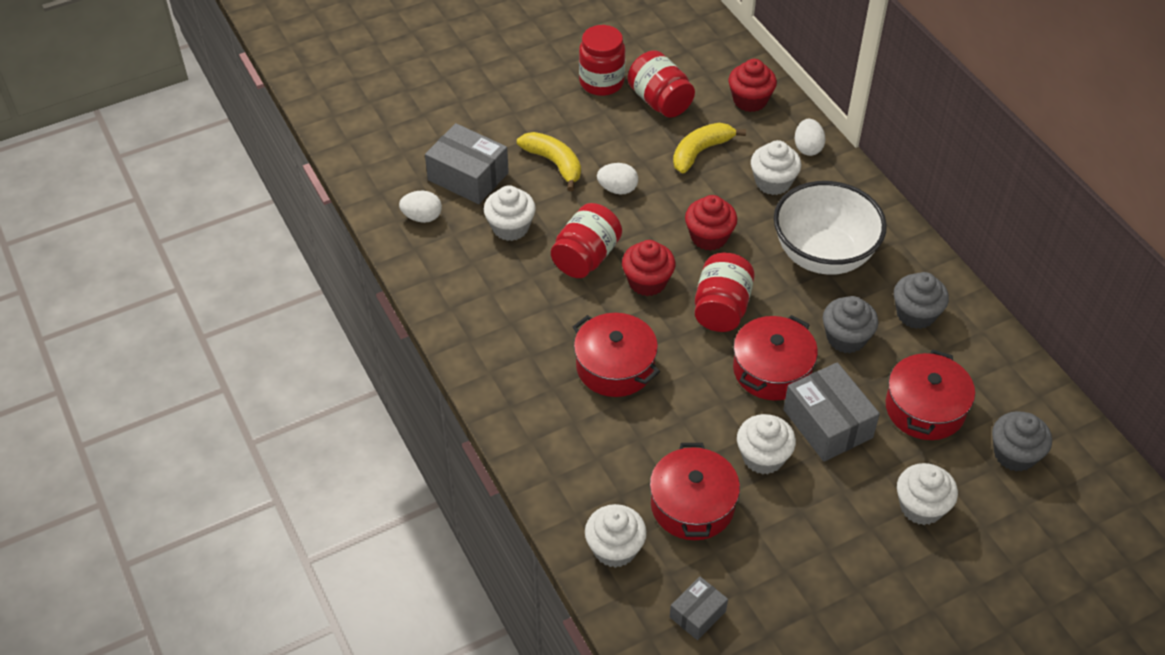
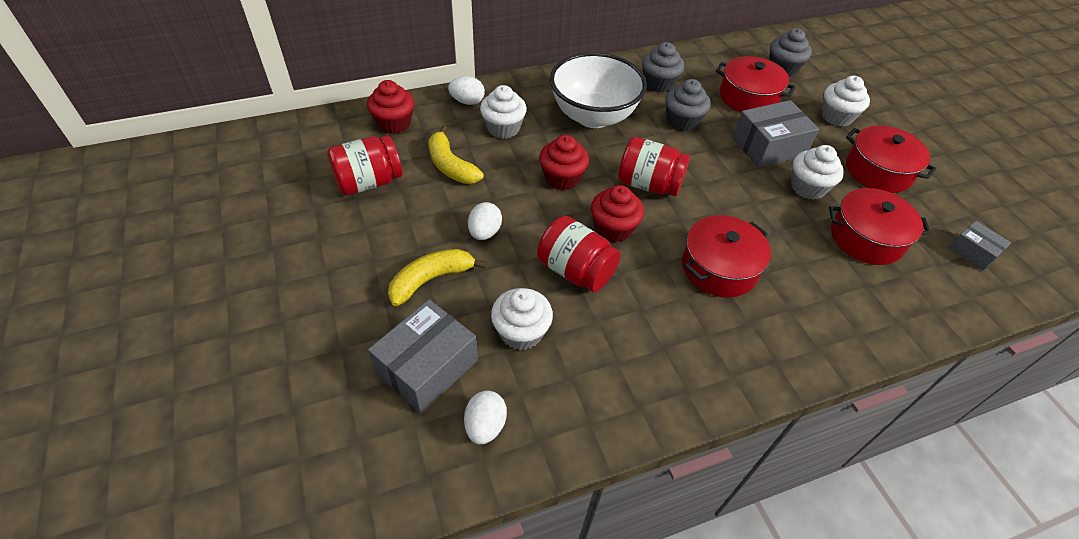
camera: 85 degrees left, 0 degrees up
red jar [579,25,625,96] -> none
white cupcake [585,504,647,568] -> none
red pot [733,315,818,401] -> red pot moved to [846,126,936,193]

